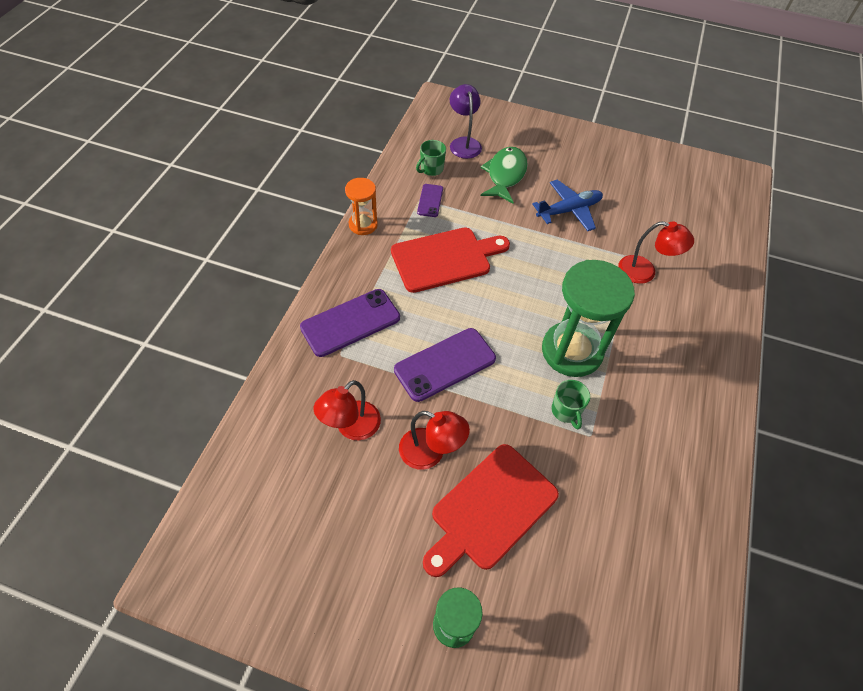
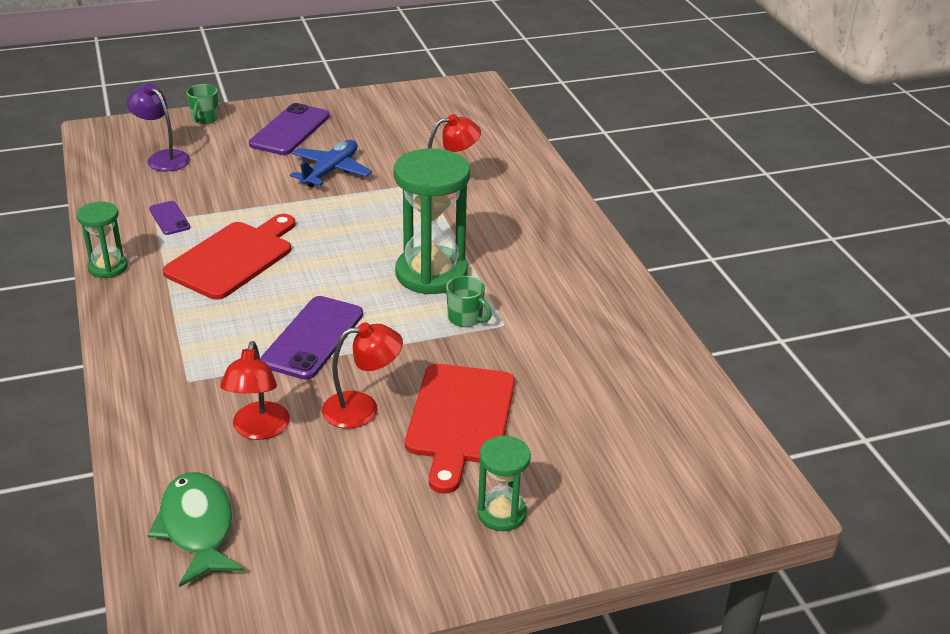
camera: 35 degrees left, 20 degrees down
purple phone [300,289,400,357] -> purple phone moved to [249,103,330,155]
orange hourglass [345,178,378,235] -> green hourglass [77,202,128,278]
green mug [416,140,446,176] -> green mug moved to [186,84,219,124]
green fish [480,147,528,204] -> green fish moved to [147,472,244,587]

